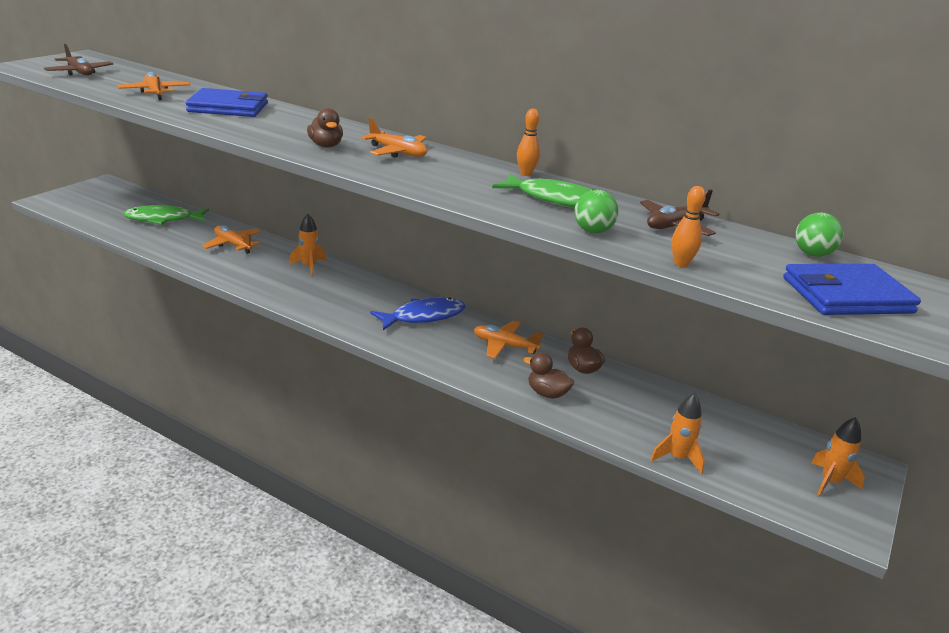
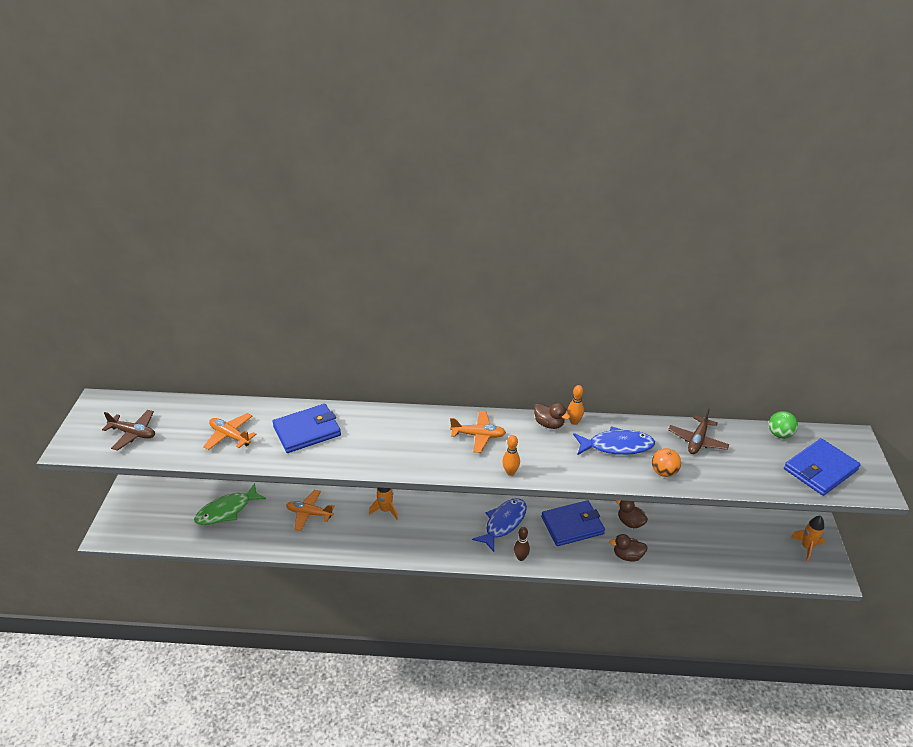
camera: 25 degrees left, 10 degrees up
brown duck [307,108,343,148] -> brown duck moved to [534,403,570,429]
orange plane [474,321,543,359] -> blue wallet [541,500,605,546]
green fish [492,173,592,208] -> blue fish [573,426,655,455]
green ball [574,190,618,234] -> orange ball [652,448,681,477]
orange rocket [650,393,705,474] -> none
orange bowling pin [671,186,706,267] -> orange bowling pin moved to [502,435,520,476]
none -> brown bowling pin [514,527,530,561]

